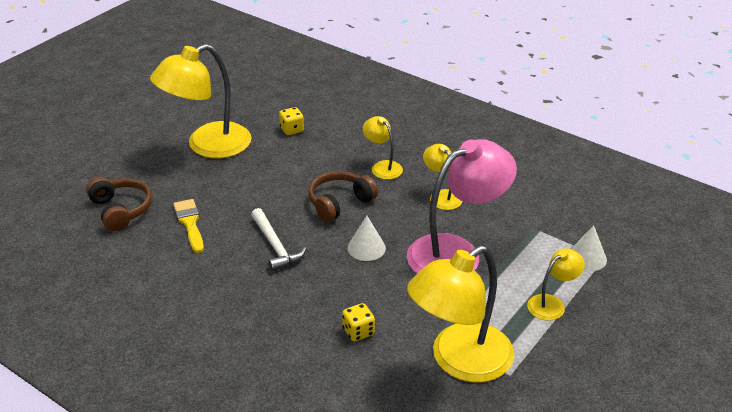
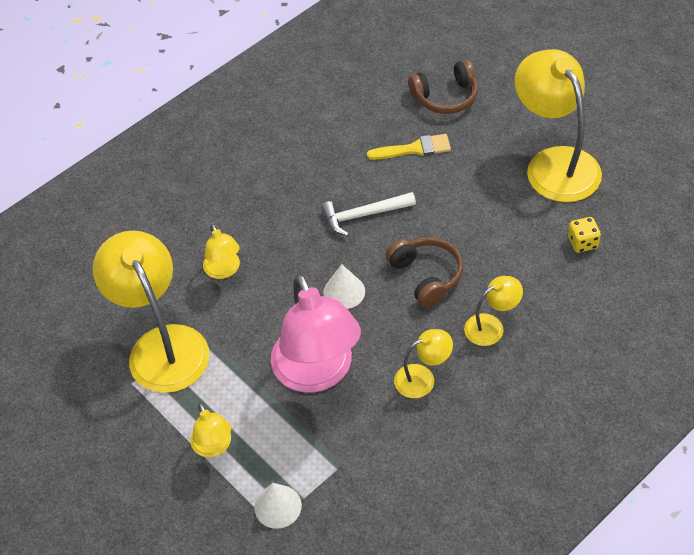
camera: 105 degrees right, 15 degrees up
yellow dice [342,303,375,341] -> yellow lamp [203,224,240,279]

